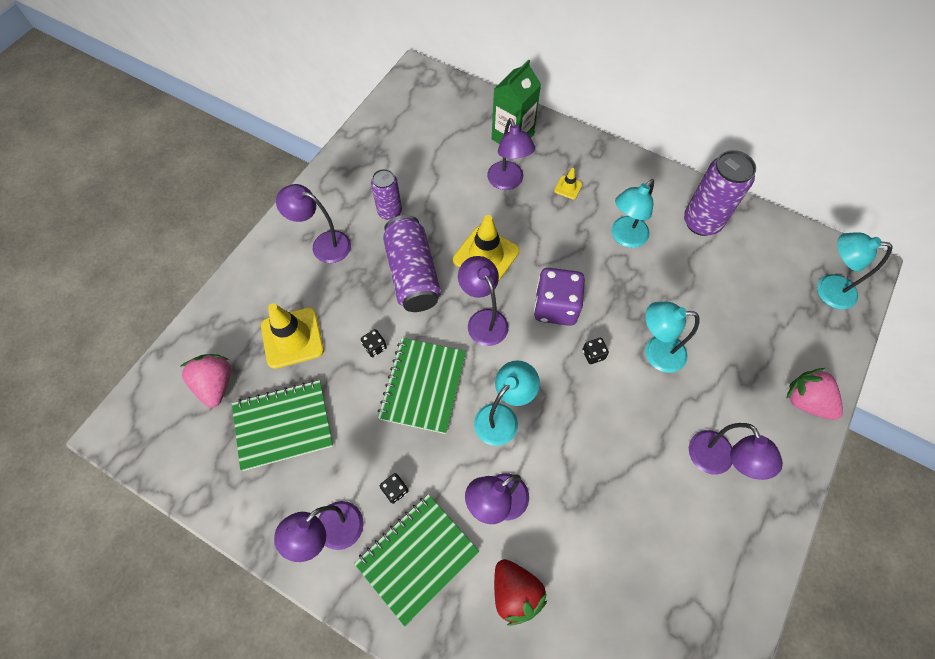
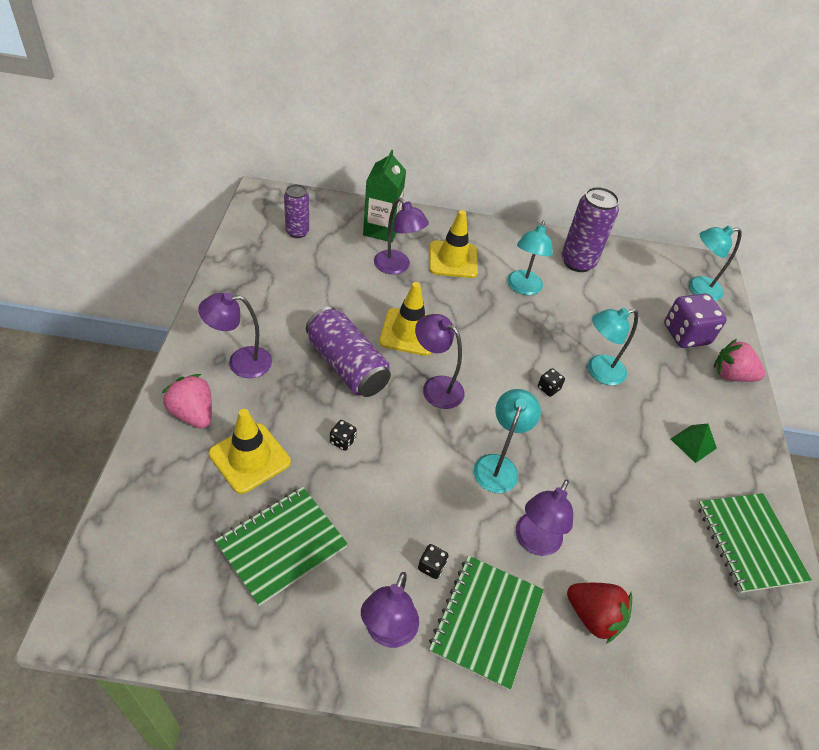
camera: 30 degrees left, 15 degrees down
pink strawberry [180,354,231,408] -> pink strawberry moved to [162,374,212,429]
purple can [371,169,402,220] -> purple can moved to [284,184,309,238]
green notebook [378,338,466,434] -> green notebook moved to [697,493,812,593]
purple dice [534,268,585,326] -> purple dice moved to [664,294,727,348]
yellow traffic cone [554,168,582,199] -> yellow traffic cone [429,210,478,278], size x2.14
purple lamp [689,423,783,480] -> green pyramid [671,424,717,463]

